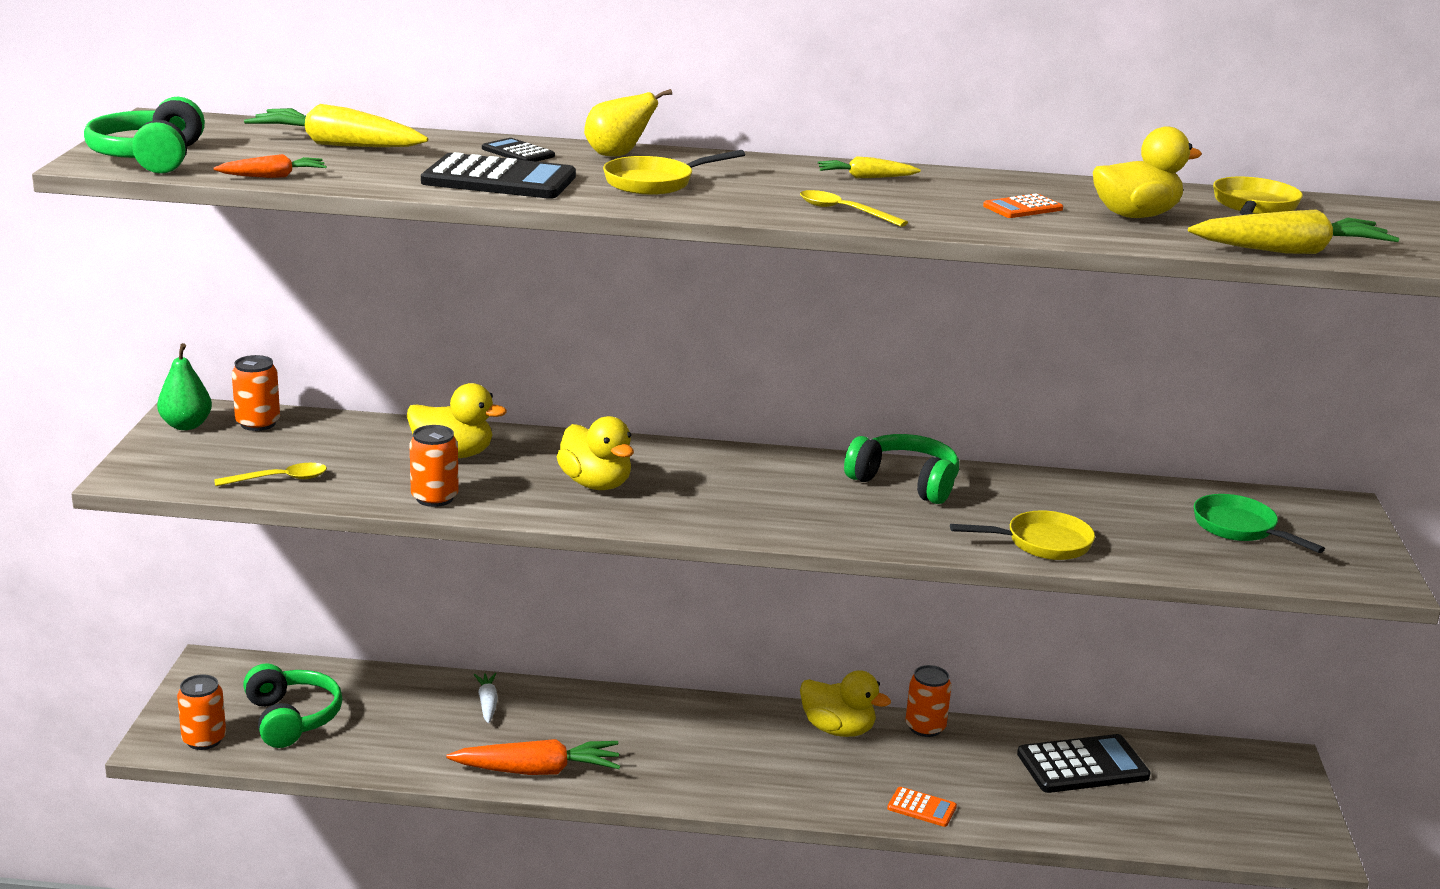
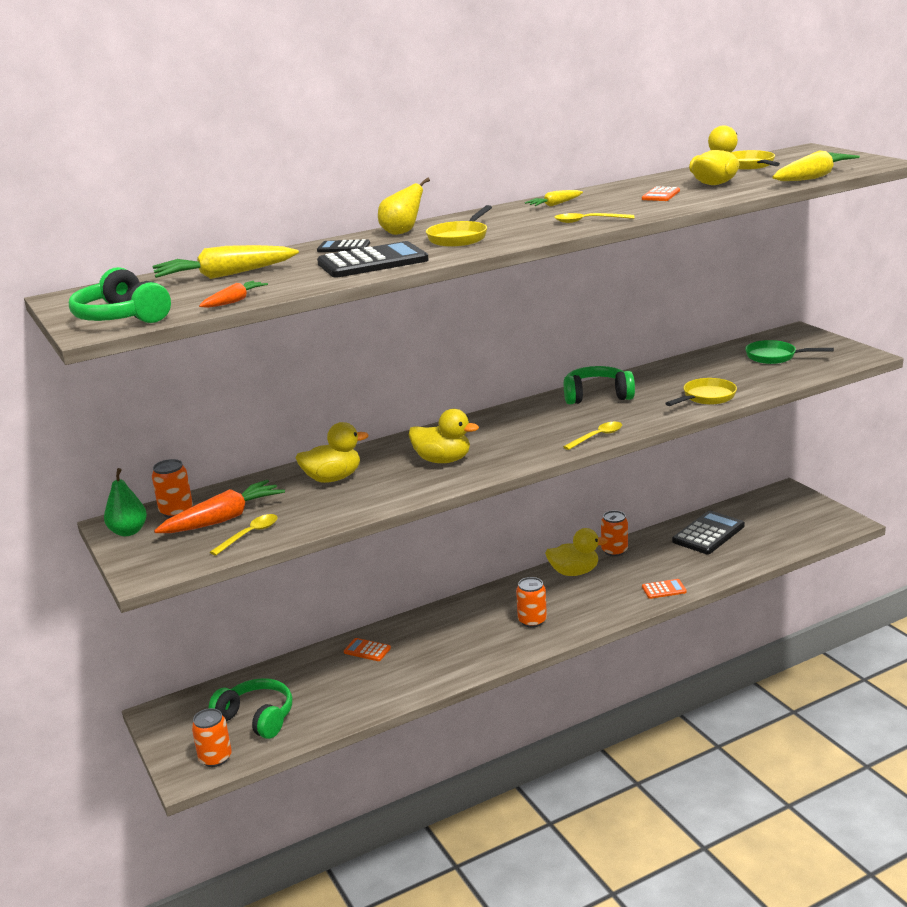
camera: 30 degrees left, 0 degrees up
orange can [410,425,459,507] -> orange can moved to [516,577,547,628]
orange carrot [446,739,620,775] -> orange carrot moved to [154,480,285,533]
white carrot [474,673,498,723] -> orange calculator [344,638,391,661]
none -> yellow spoon [563,422,622,450]

